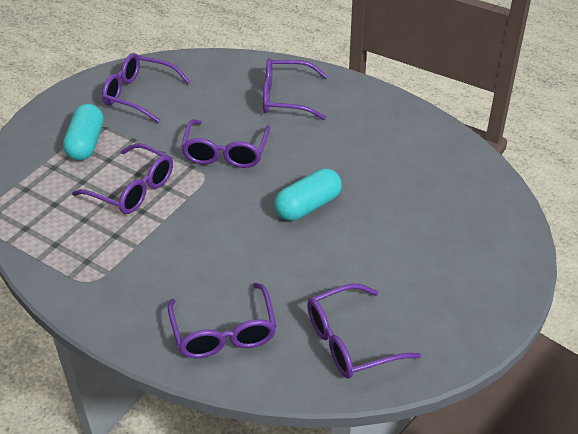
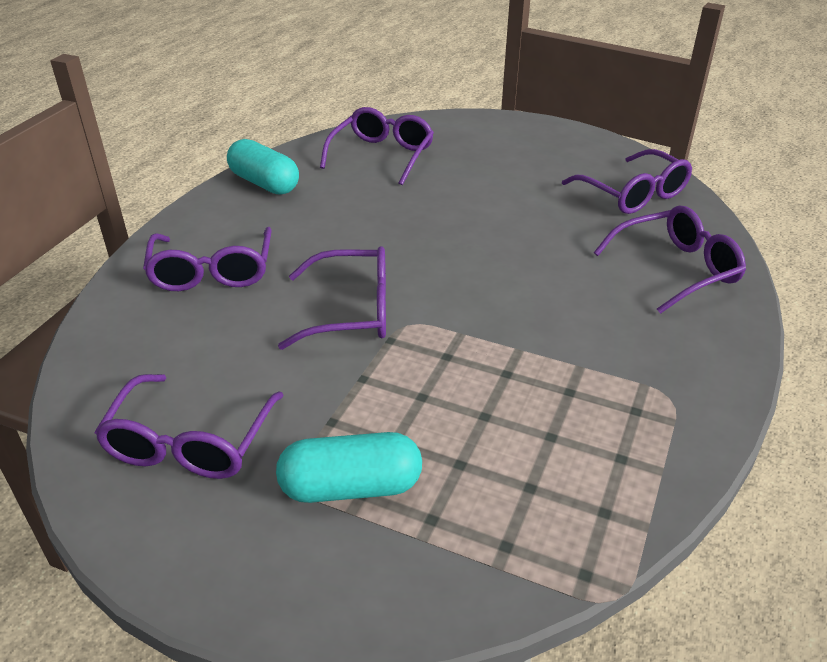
camera: 100 degrees left, 5 degrees down
purple glasses [72,143,173,214] -> purple glasses moved to [320,107,434,185]
turquoise capsule [274,168,342,221] -> turquoise capsule moved to [227,139,299,195]

